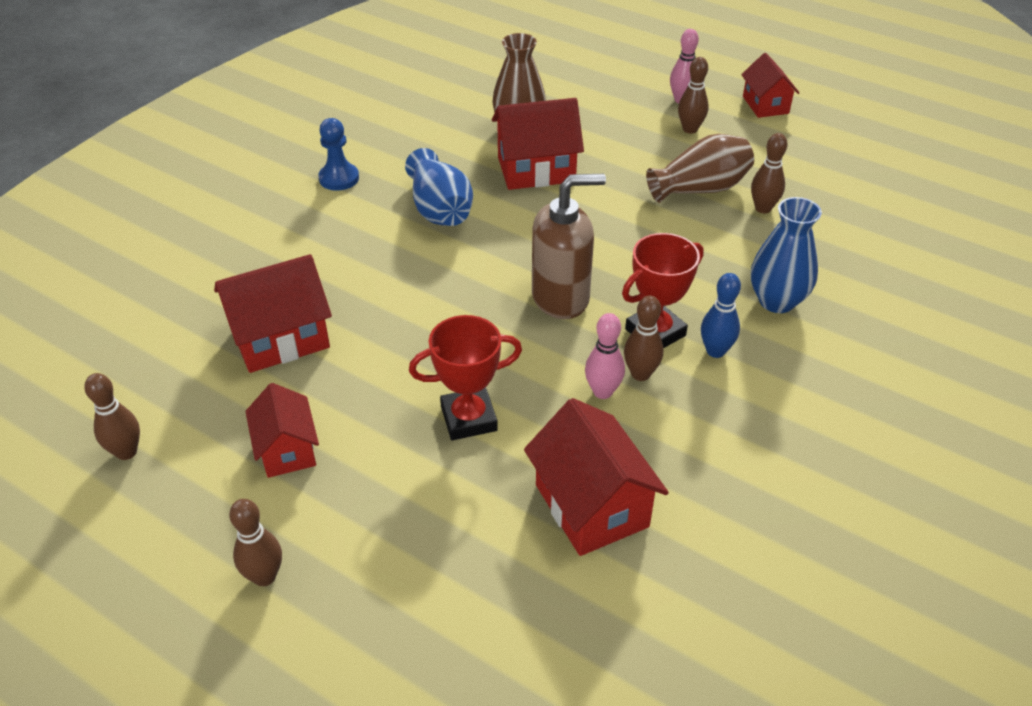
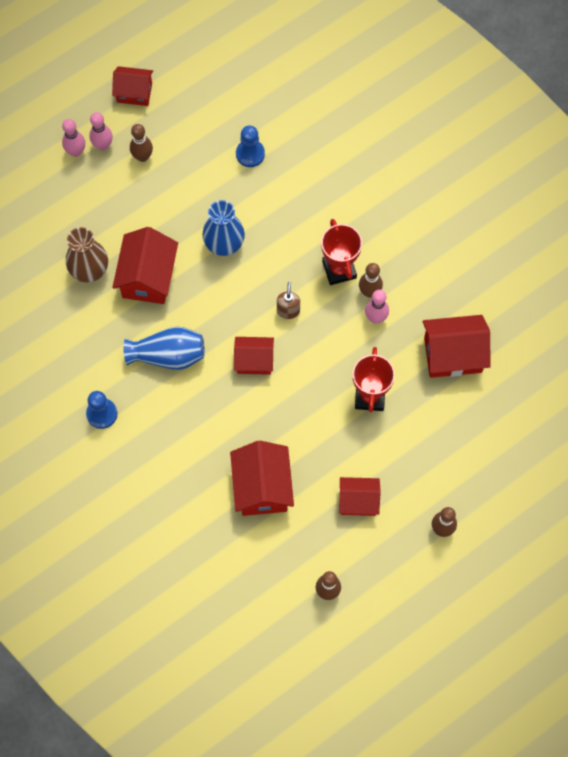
camera: 70 degrees left, 25 degrees up
brown soap dispenser [532,174,606,319] -> brown soap dispenser [277,281,300,319], size x0.49
brown vase [646,134,754,203] -> none
blue bowling pin [701,273,741,358] -> none
brown bowling pin [751,133,788,213] -> blue pawn [236,125,265,167]
blue vase [751,197,822,313] -> blue vase moved to [202,200,245,256]
none -> pink bowling pin [62,119,85,157]
none -> red house [234,337,274,375]

